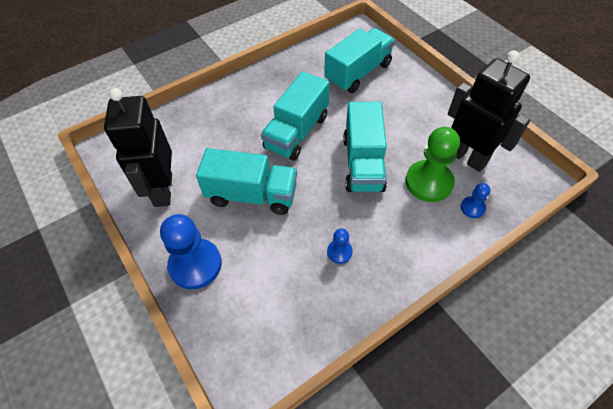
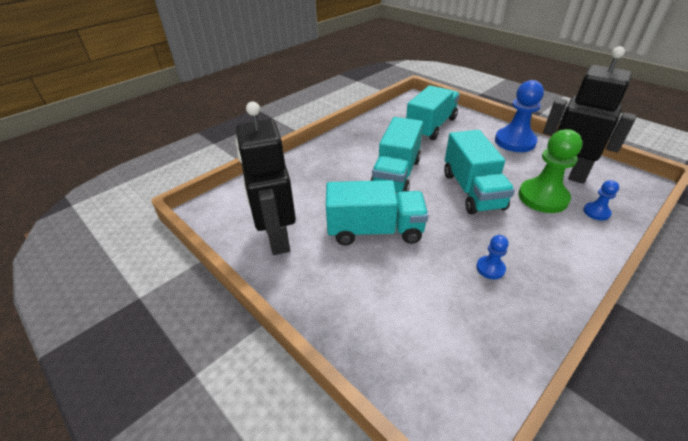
camera: 10 degrees left, 15 degrees down
blue pawn [160,214,222,290] -> blue pawn moved to [495,80,544,152]

